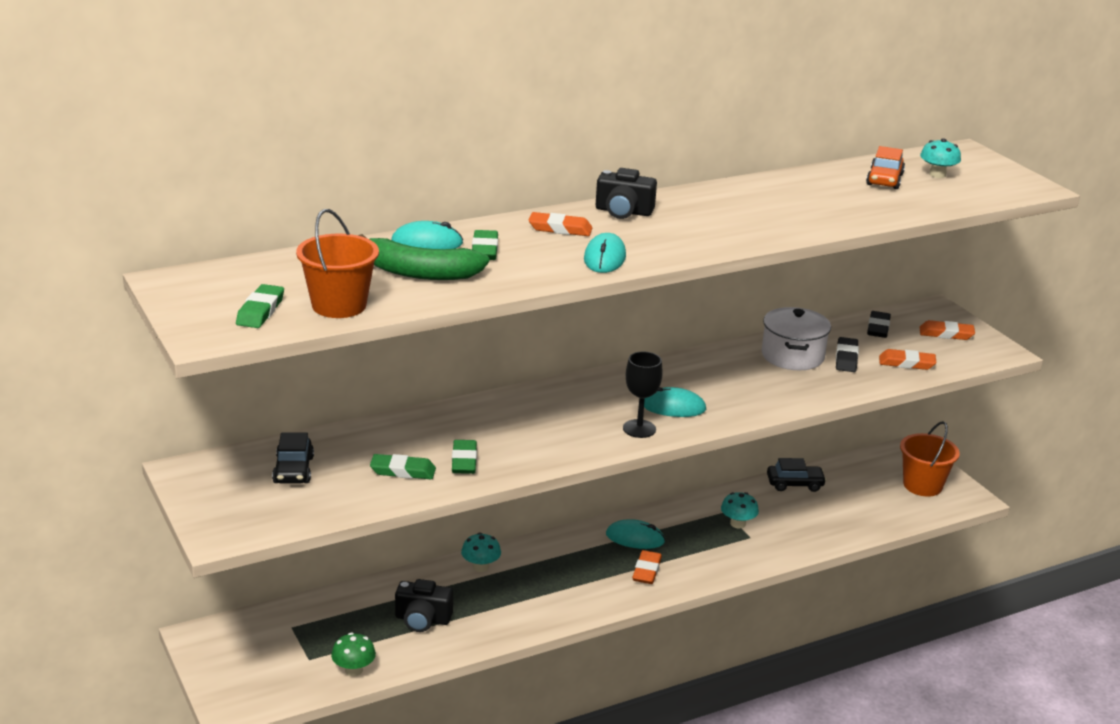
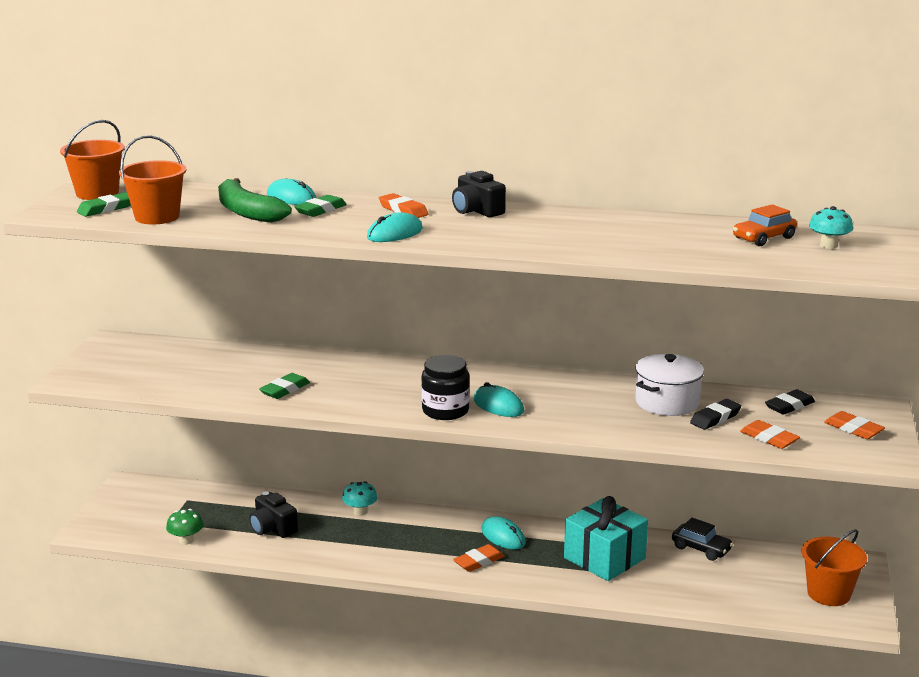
camera: 40 degrees right, 5 degrees down
black car [272,433,314,483] -> none
green eraser [370,454,436,479] -> none
black goblet [623,352,663,438] -> black jar [421,355,470,420]
turquoise mushroom [721,492,759,528] -> turquoise gift [564,496,648,581]
none -> orange bucket [60,120,125,200]

